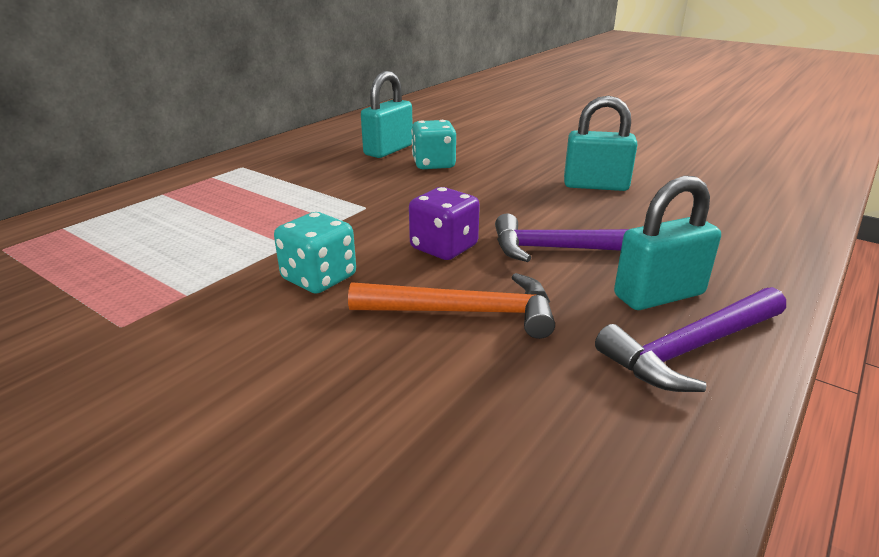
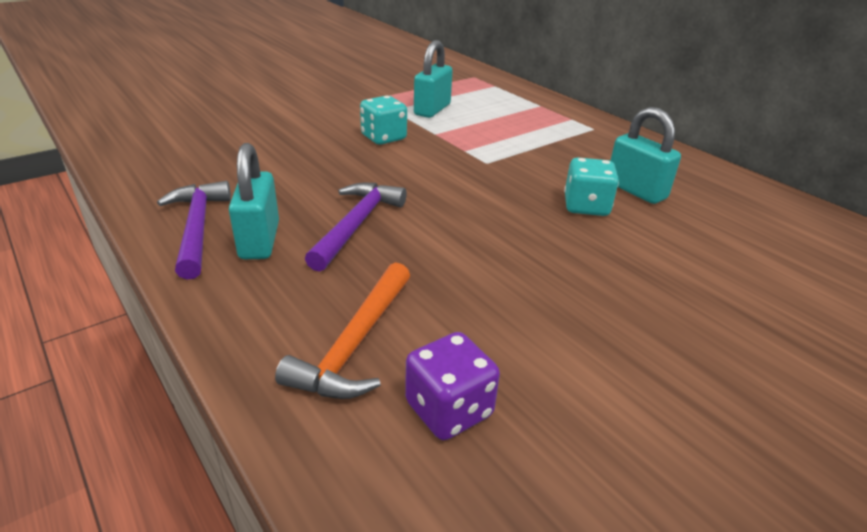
camera: 105 degrees right, 5 degrees up
orange hammer [348,273,555,339] -> orange hammer moved to [275,262,410,399]
purple dice [409,187,480,260] -> purple dice moved to [405,332,500,440]
turquoise padlock [564,96,638,191] -> turquoise padlock moved to [414,40,453,118]

